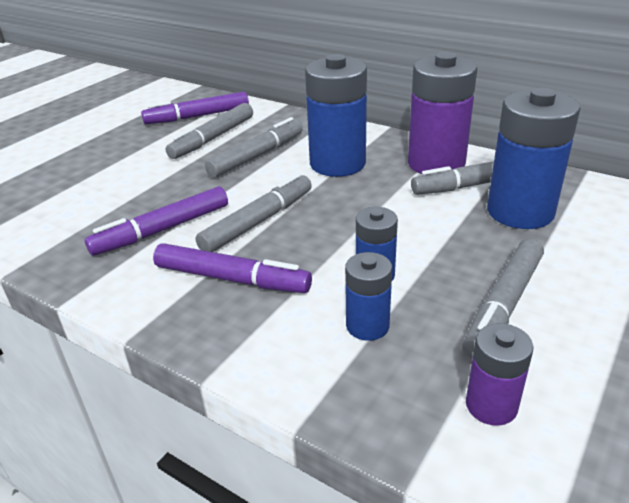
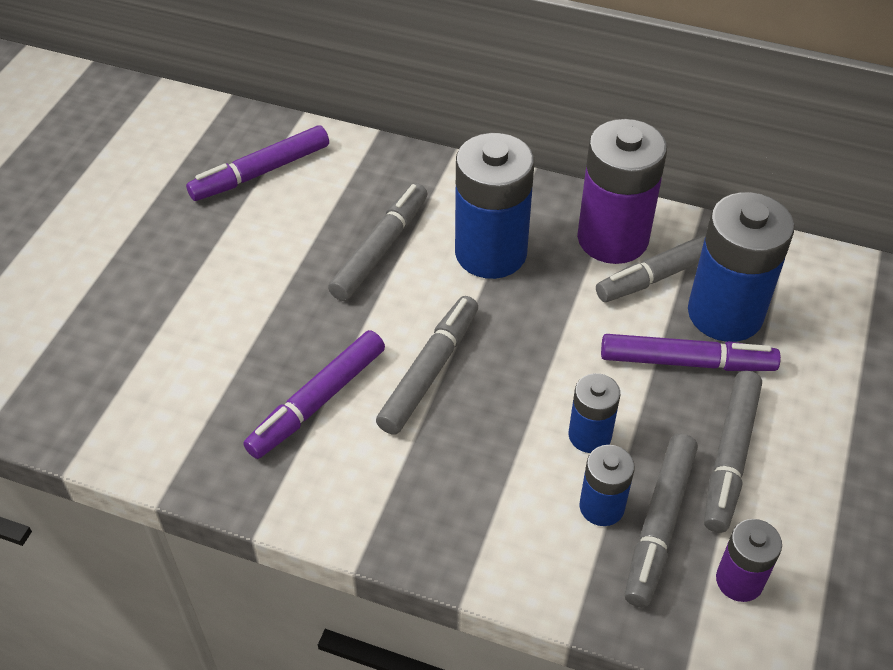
camera: 15 degrees left, 15 degrees up
purple marker [153,243,312,293] -> purple marker moved to [601,334,781,371]
grey marker [165,103,253,159] -> grey marker moved to [625,434,698,607]

